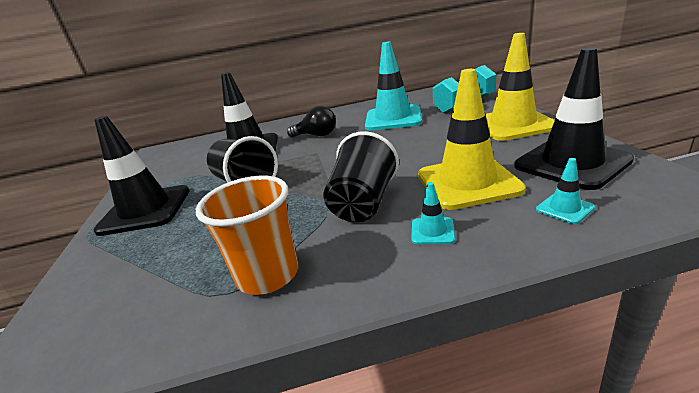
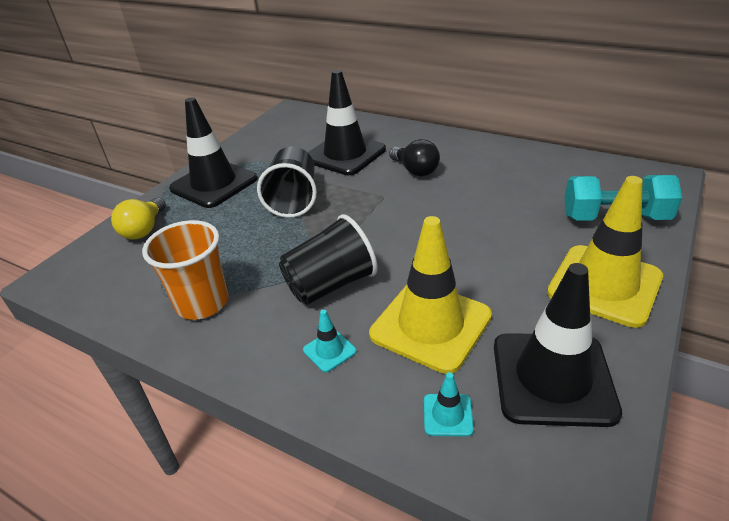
camera: 40 degrees right, 10 degrees up
turquoise traffic cone [365,42,422,130] -> none
none -> yellow light bulb [111,197,166,240]

